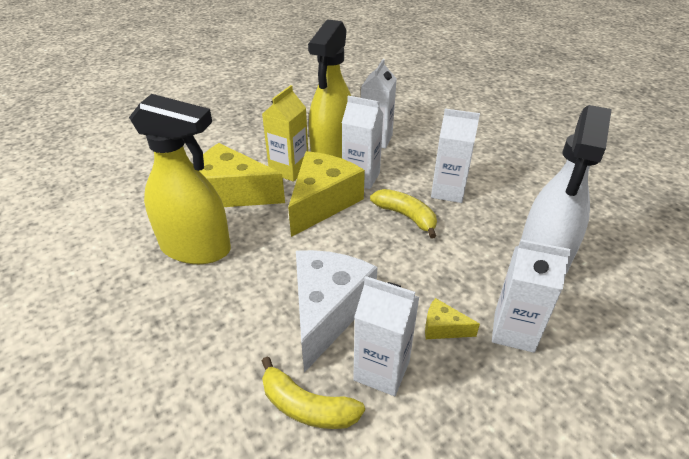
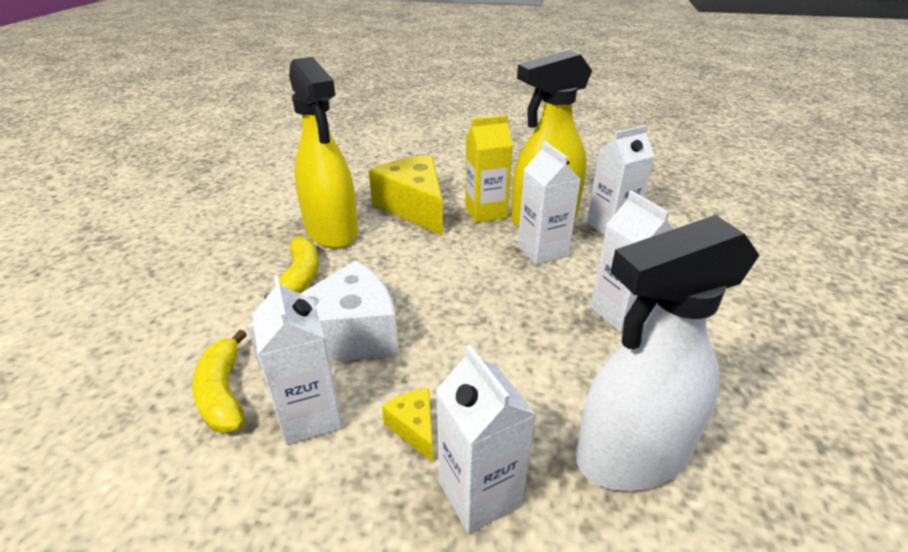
camera: 45 degrees right, 5 degrees down
yellow cheese [288,151,365,237] -> none
yellow banana [370,189,437,238] -> yellow banana moved to [264,236,319,299]

